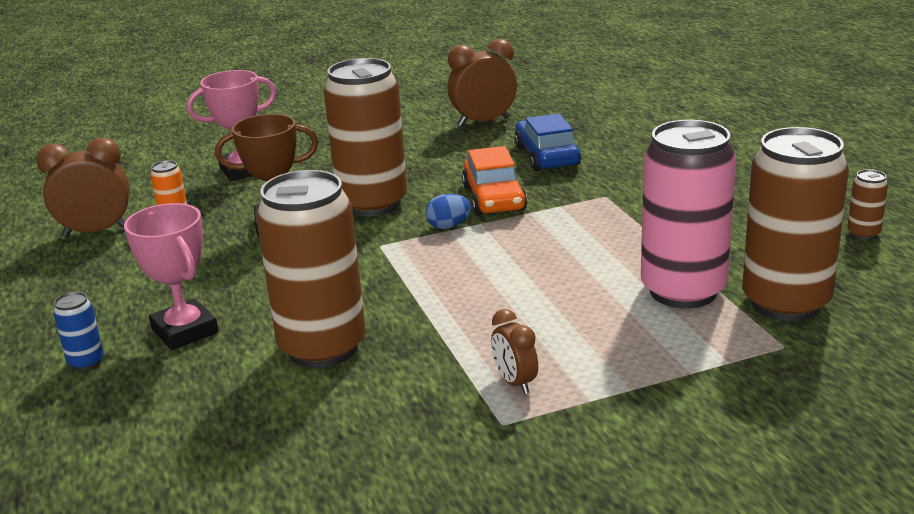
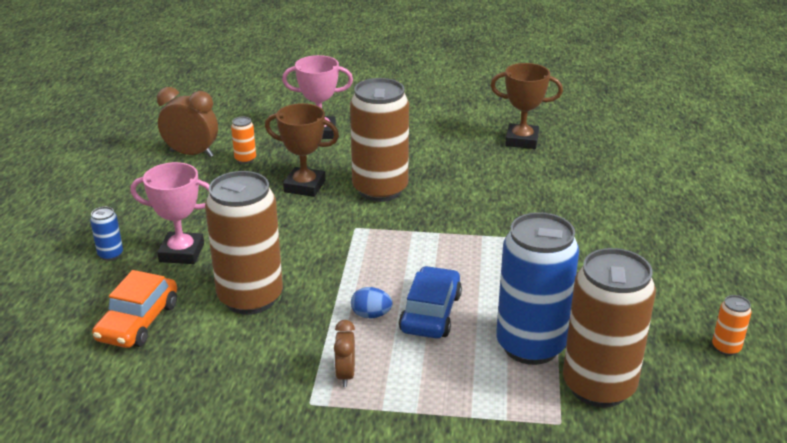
camera: 25 degrees right, 5 degrees up
pink trophy [124,203,219,350] -> pink trophy turned 75 degrees counterclockwise [131,162,209,264]
blue egg [426,194,471,229] -> blue egg moved to [351,287,392,318]
brown clock [447,39,517,126] -> brown trophy [490,63,563,149]
orange car [462,146,527,215] -> orange car moved to [92,270,177,348]
blue car [514,113,581,171] -> blue car moved to [399,266,462,338]
pink can [641,120,736,309] -> blue can [496,212,579,365]
brown can [847,169,888,240] -> orange can [712,295,752,356]

